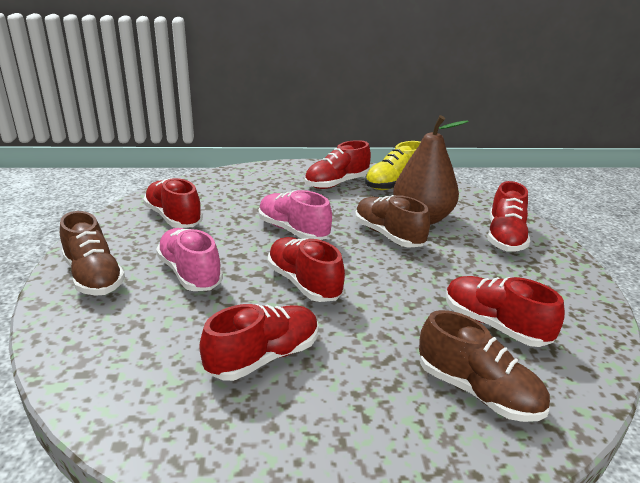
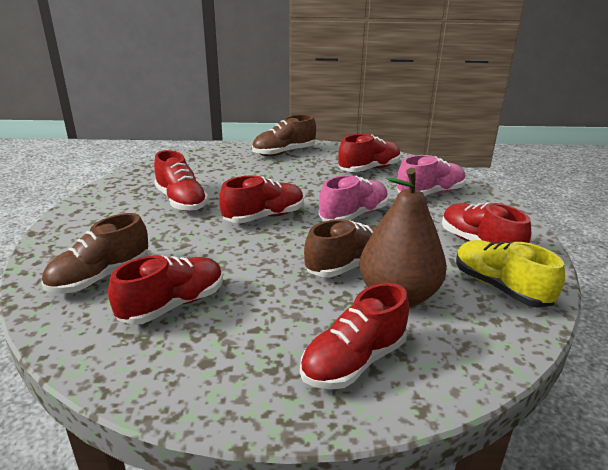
camera: 95 degrees right, 0 degrees up
pink shoe [156,228,223,291] -> pink shoe moved to [397,155,466,196]
red shoe [488,181,530,252] -> red shoe turned 60 degrees counterclockwise [300,283,409,389]

